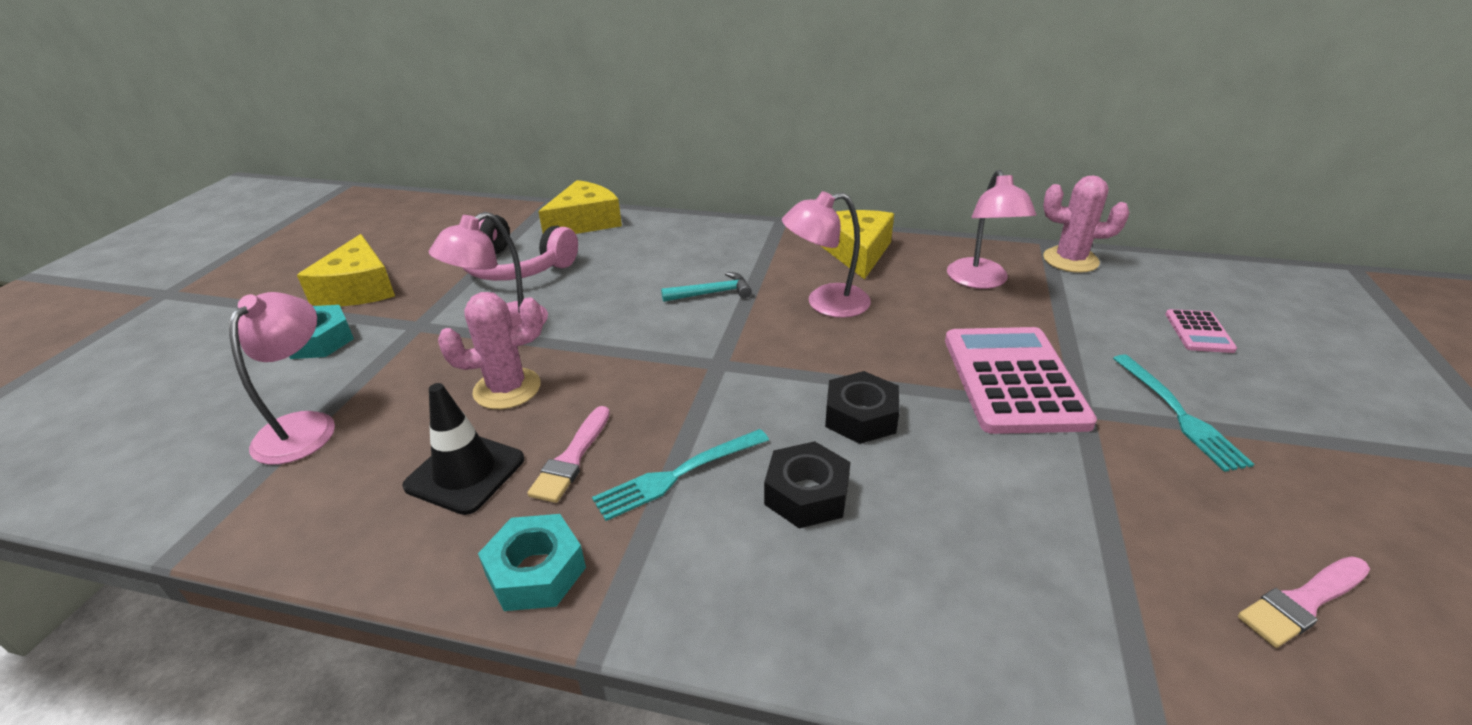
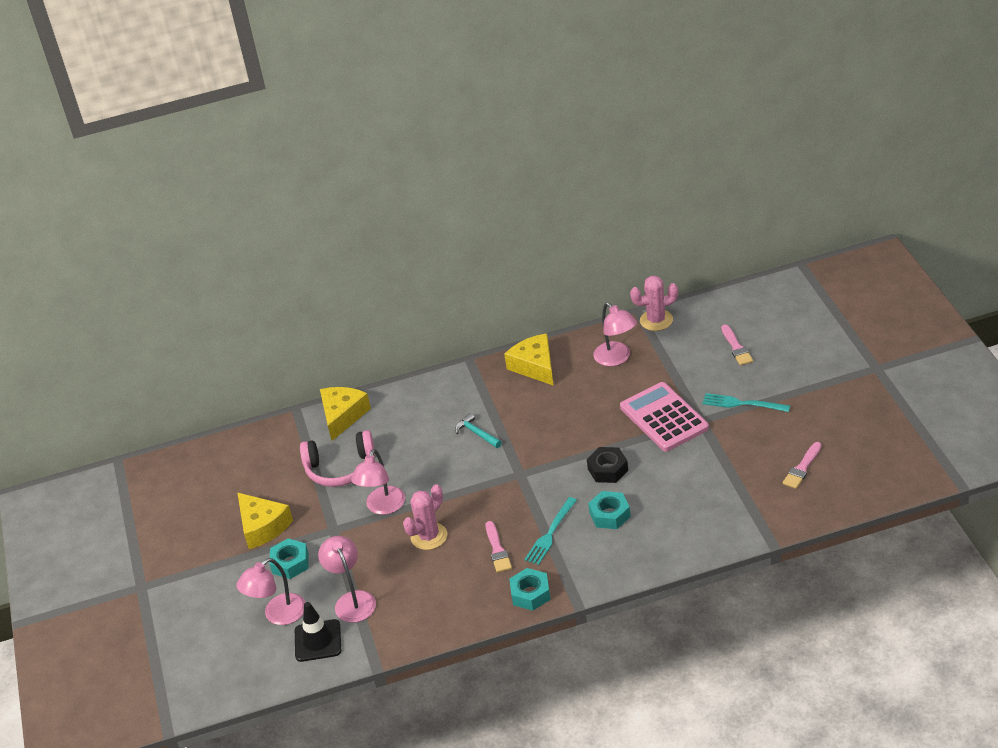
camera: 25 degrees left, 5 degrees up
black traffic cone [402,383,524,515] -> black traffic cone moved to [295,602,341,662]
turquoise hammer [661,272,752,302] -> turquoise hammer turned 90 degrees counterclockwise [455,413,502,448]
black nut [764,441,850,528] -> turquoise nut [588,491,631,529]
pink lamp [782,191,871,318] -> pink lamp moved to [236,558,306,625]
turquoise fork [1113,354,1254,472] -> turquoise fork turned 150 degrees clockwise [702,393,790,412]
pink calculator [1165,309,1237,353] -> pink brush [721,325,753,366]

